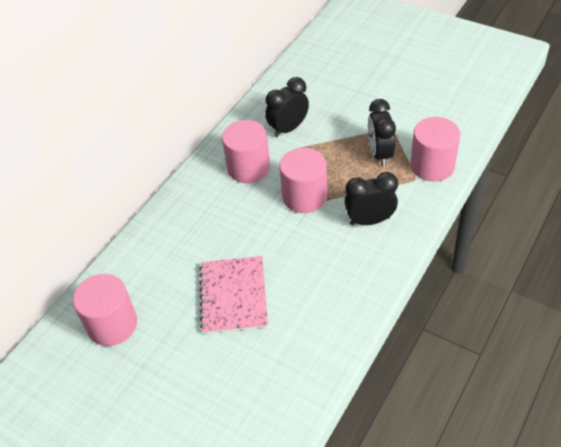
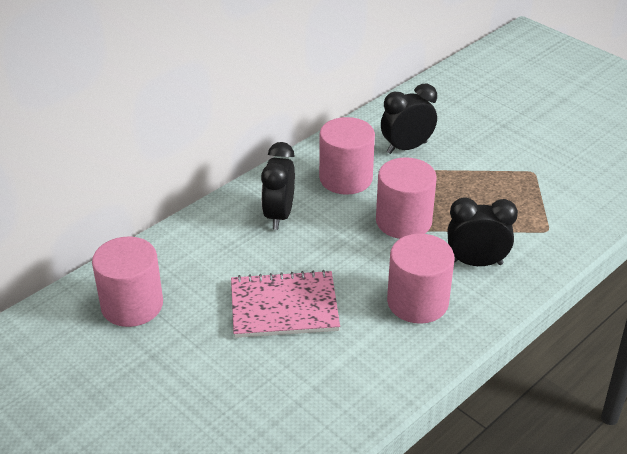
camera: 10 degrees right, 10 degrees down
pink notebook [199,256,268,334] -> pink notebook turned 75 degrees clockwise [231,270,340,338]
black clock [368,99,396,167] -> black clock moved to [261,142,295,230]
pink cylinder [410,117,460,182] -> pink cylinder moved to [387,234,455,324]

